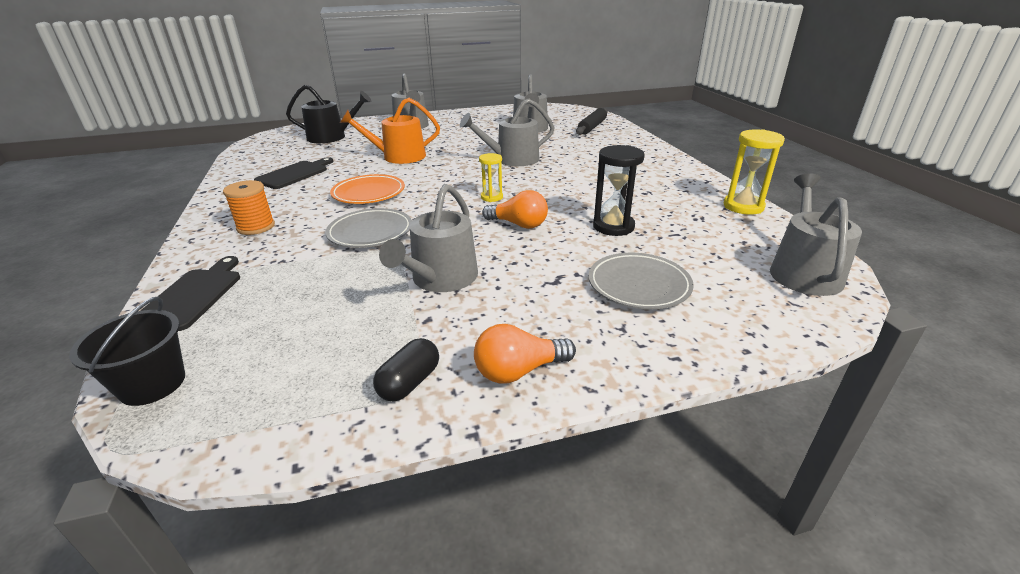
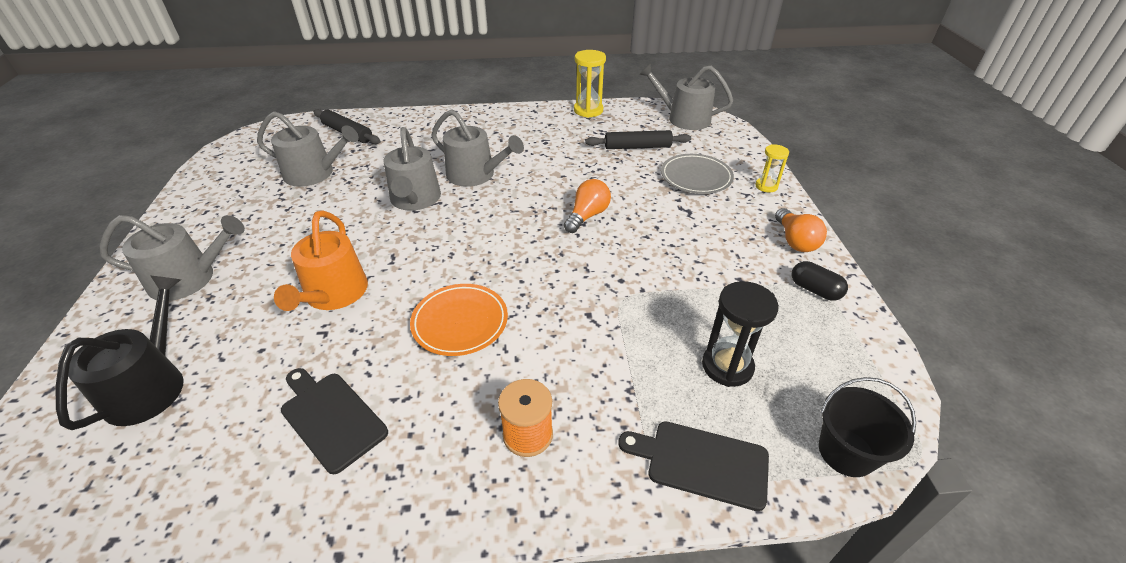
camera: 80 degrees left, 10 degrees up
grey plate [325,208,412,248] -> none
grey watering can [379,184,478,292] -> grey watering can moved to [431,109,524,187]
yellow hourglass [479,153,503,202] -> yellow hourglass moved to [755,144,789,192]
black hourglass [593,145,645,236] -> black hourglass moved to [702,281,779,387]
none -> black rolling pin [586,130,691,149]

